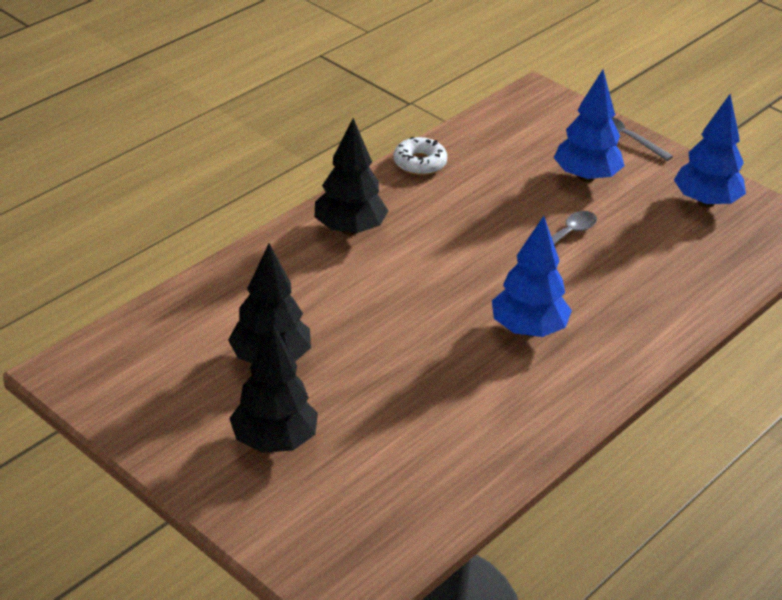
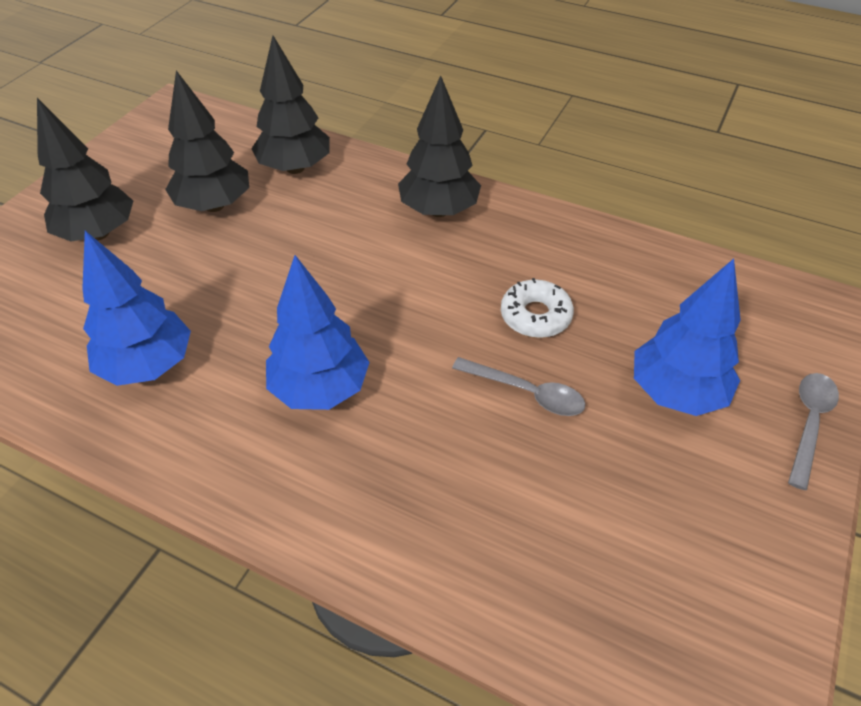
camera: 75 degrees right, 10 degrees up
white donut [394,137,447,175] -> white donut moved to [501,278,574,338]
blue tree [674,94,746,208] -> blue tree moved to [82,231,191,386]
none -> black tree [252,36,330,174]

